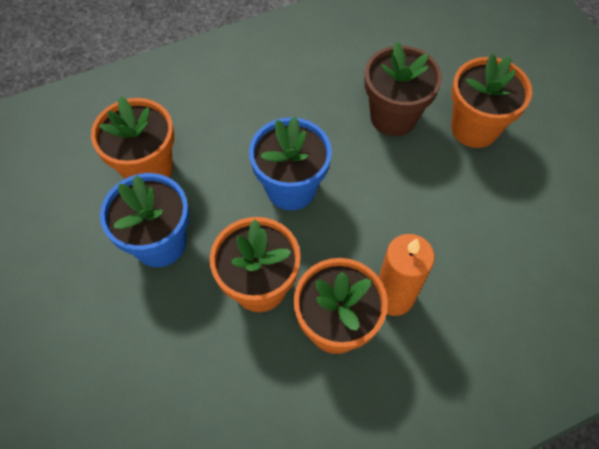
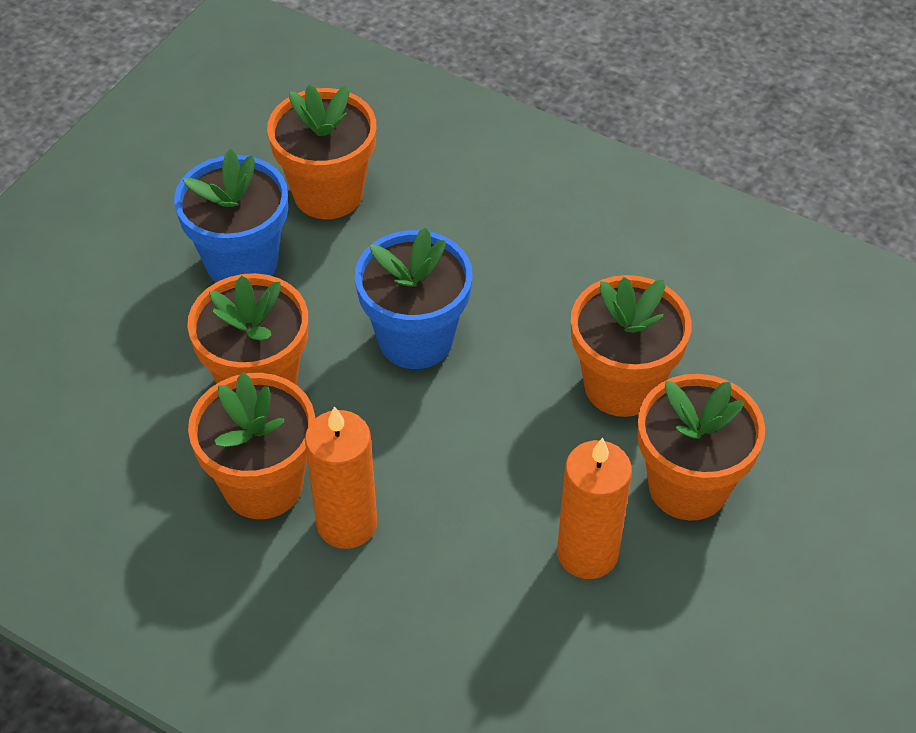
camera: 55 degrees right, 10 degrees down
brown flower pot [365,41,442,136] -> orange flower pot [571,275,692,417]
none -> orange candle [557,438,632,579]

